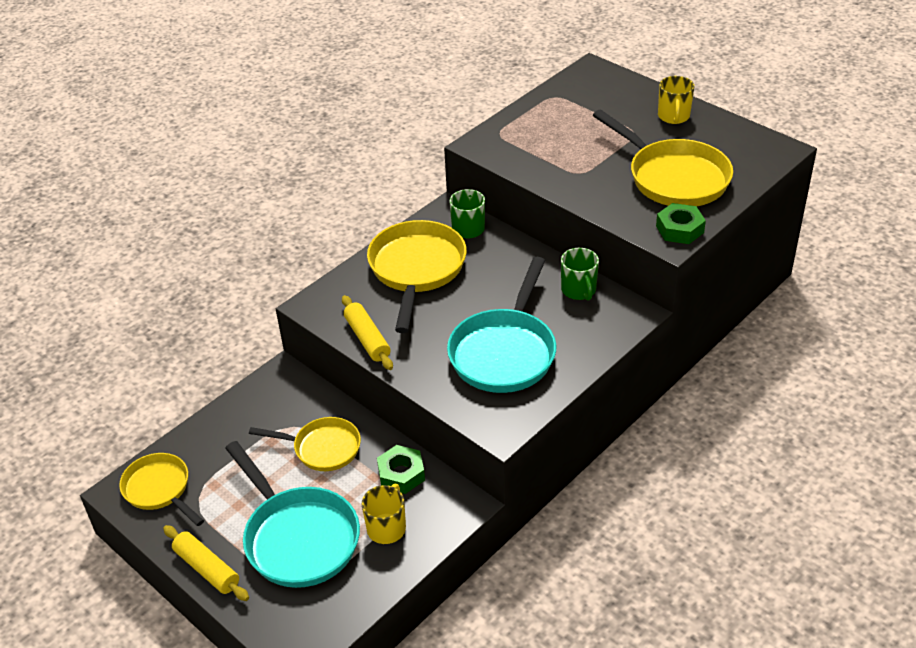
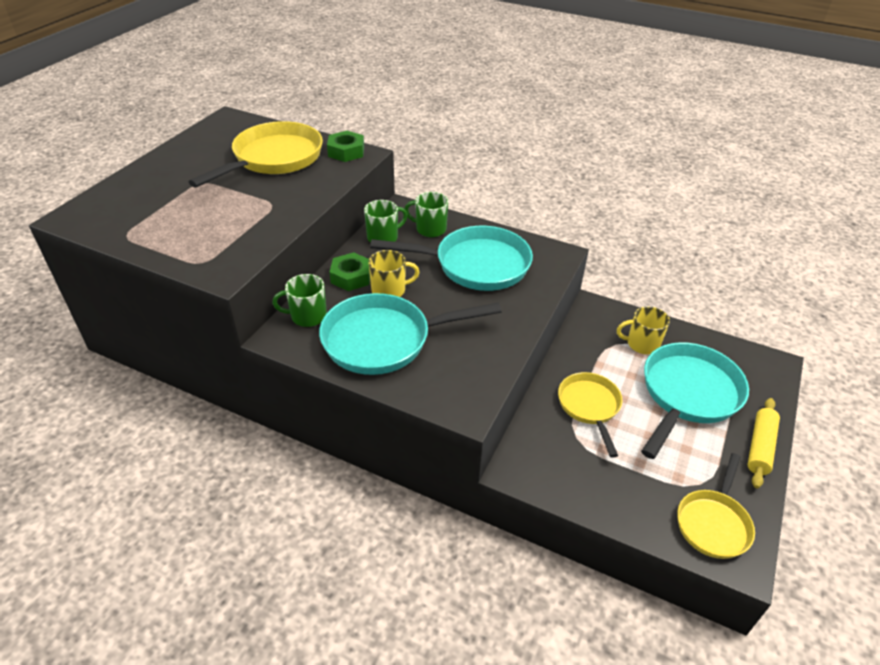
camera: 110 degrees left, 0 degrees up
yellow rolling pin [342,295,393,370] -> none
yellow pan [367,220,467,333] -> turquoise pan [319,293,502,375]
green nut [377,445,425,494] -> green nut moved to [329,252,370,291]
yellow mug [658,76,695,124] -> yellow mug moved to [368,250,419,297]
none -> green mug [405,192,448,237]

